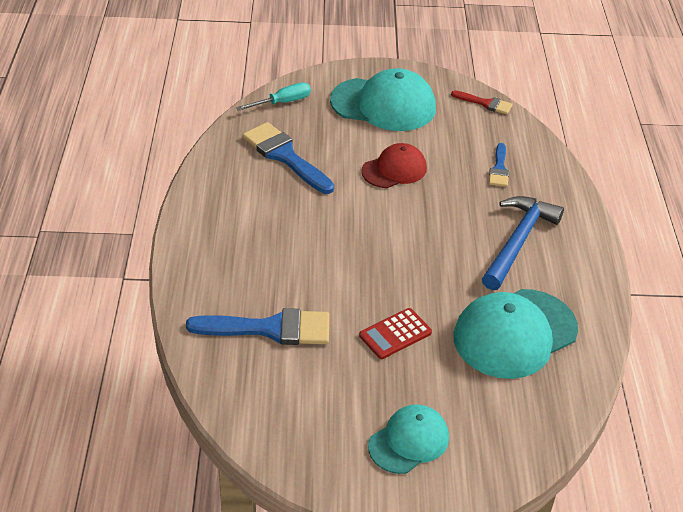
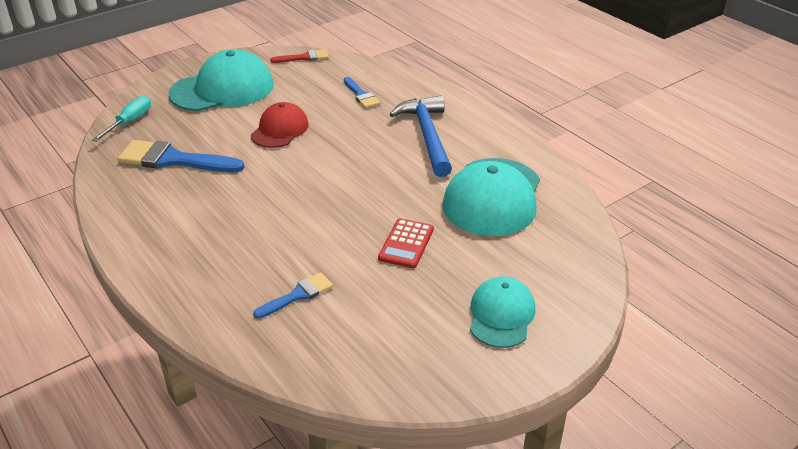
camera: 35 degrees left, 5 degrees down
blue brush [186,308,329,345] -> blue brush [253,273,333,319], size x0.55

